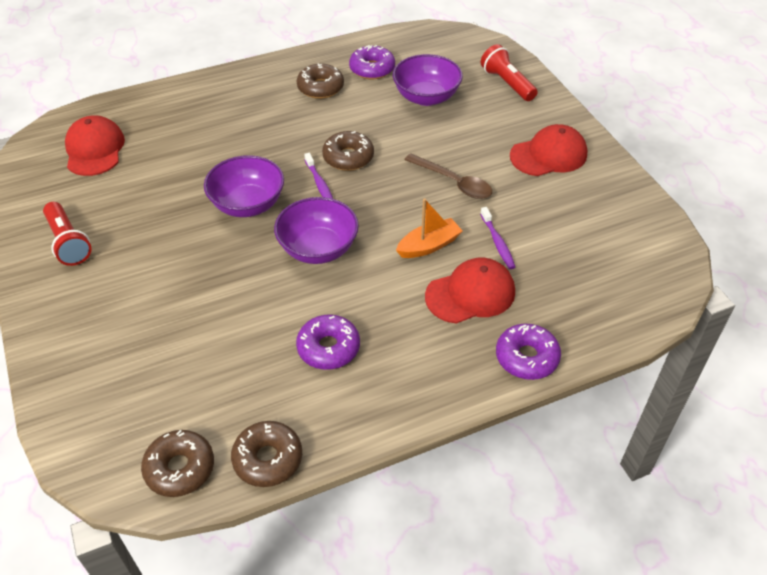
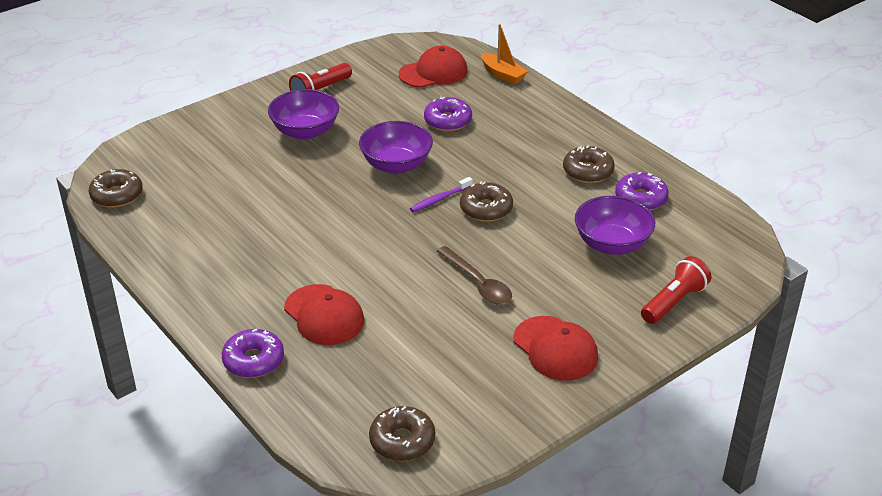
camera: 75 degrees right, 10 degrees down
brown donut [231,421,302,487] -> brown donut moved to [369,406,435,461]
purple bowl [274,197,359,264] -> purple bowl moved to [268,89,339,140]
purple donut [296,315,360,370] -> purple donut moved to [424,97,472,131]
orange boat [396,198,463,258] -> orange boat moved to [481,24,528,84]
brown spoon [404,154,492,199] -> brown spoon turned 60 degrees counterclockwise [437,246,512,305]
purple toothbrush [480,207,515,269] -> none

